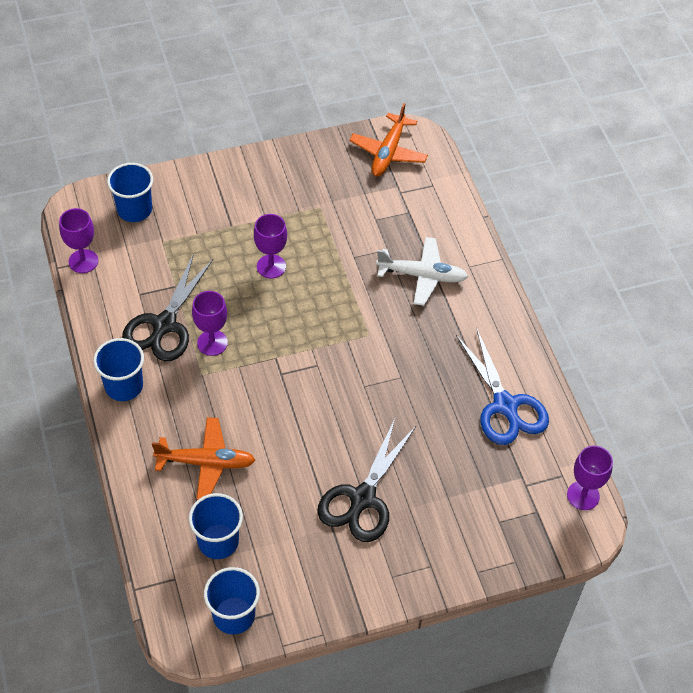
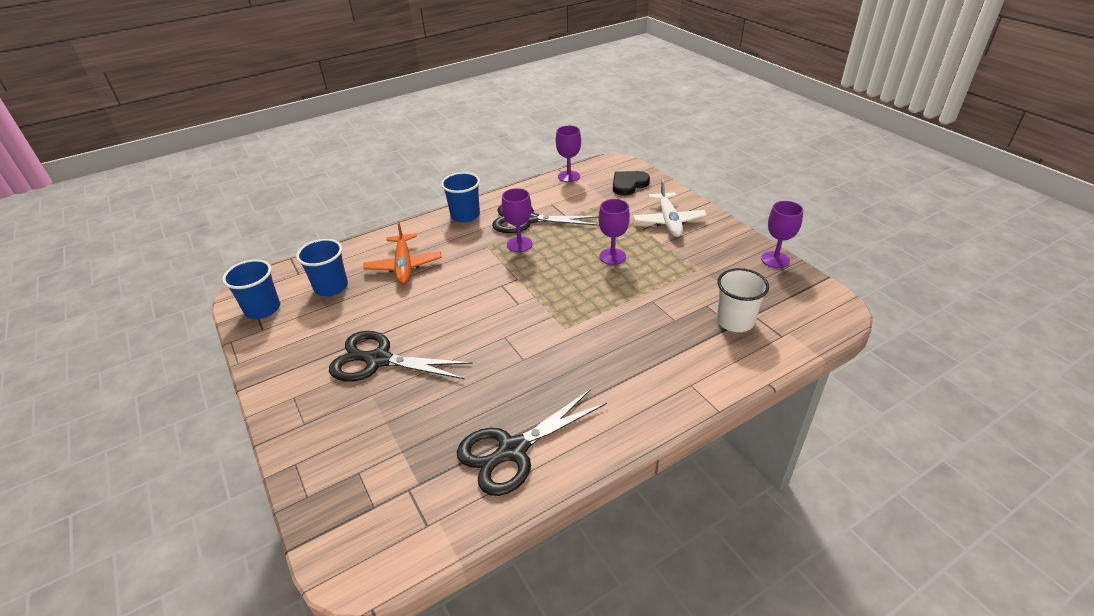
camera: 80 degrees right, 15 degrees down
blue cup [107,163,153,222] -> black heart [613,171,650,196]
orange plane [349,103,428,176] -> none
white plane [376,237,468,306] -> white plane moved to [633,180,707,237]
blue scissors [456,328,549,445] -> black scissors [457,389,607,496]
purple goblet [567,446,613,510] -> purple goblet moved to [761,201,803,268]
none -> white cup [717,268,769,332]

